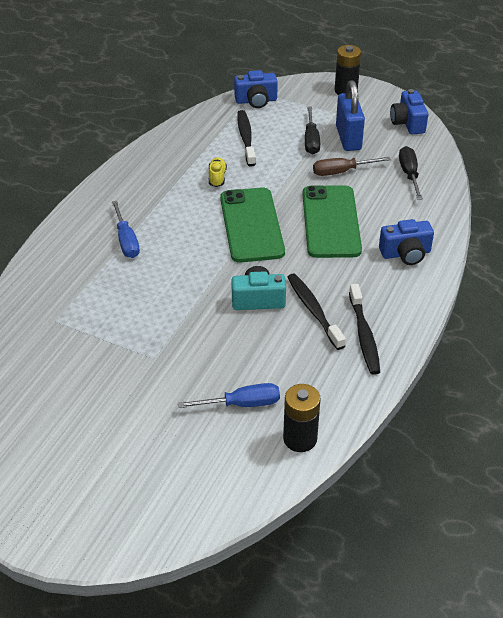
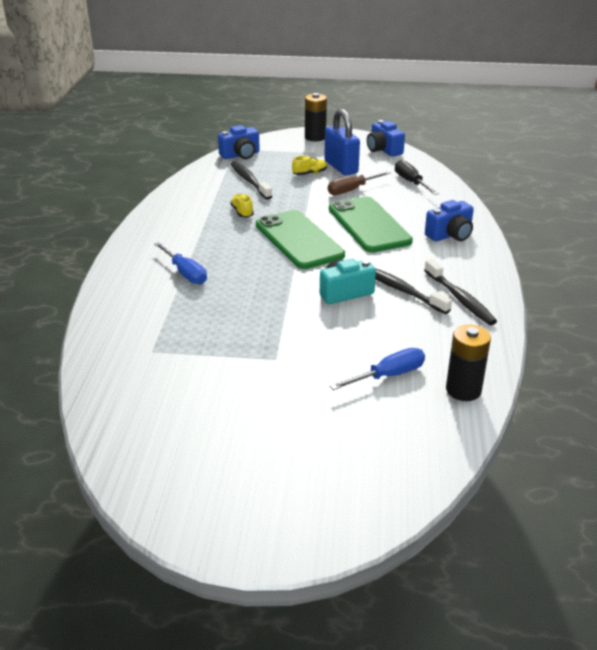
camera: 20 degrees left, 10 degrees down
black screwdriver [305,107,320,155] -> yellow shoe [292,155,327,175]

